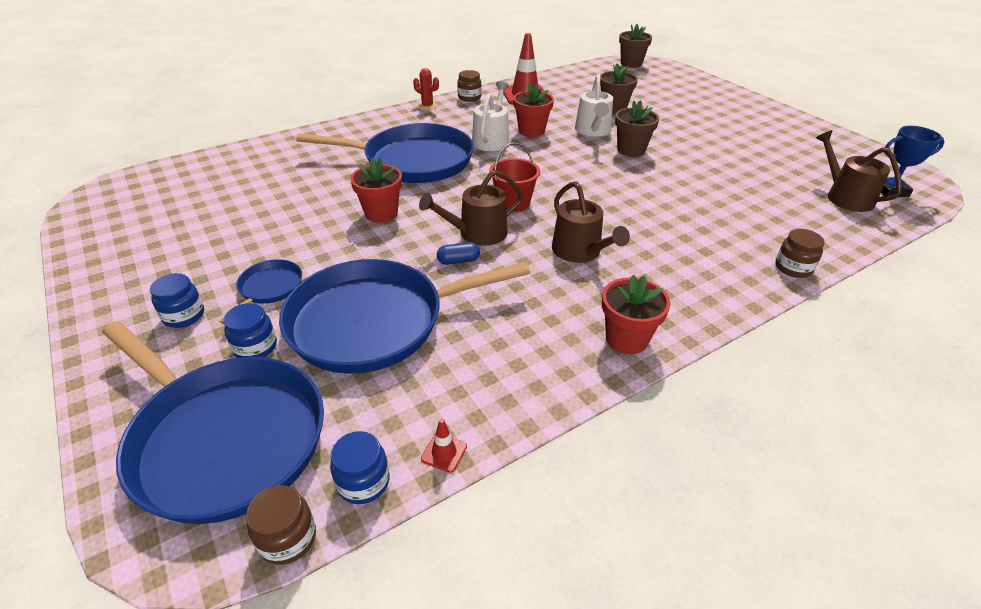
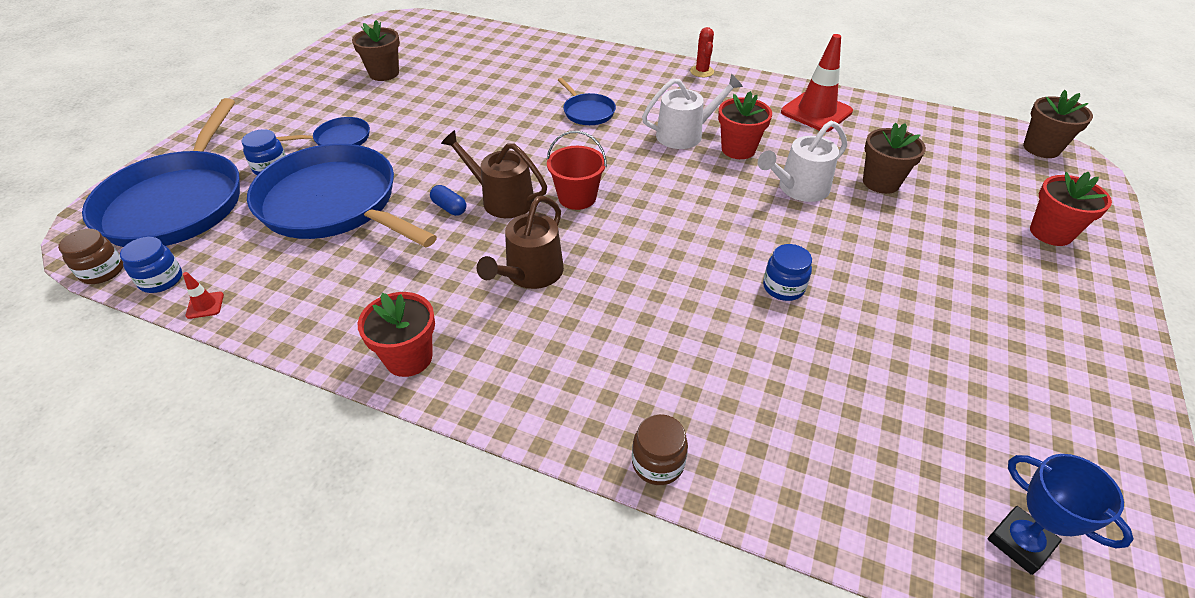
camera: 55 degrees right, 5 degrees up
blue jar [150,273,204,328] -> blue jar moved to [763,244,812,301]
blue pan [296,123,474,183] -> blue pan [558,78,616,125], size x0.44
red flower pot [350,158,402,223] -> red flower pot moved to [1030,172,1112,246]
brown jar [457,70,482,102] -> none
brown flower pot [615,100,659,157] -> brown flower pot moved to [352,20,400,81]
brown watering can [816,130,902,212] -> none

